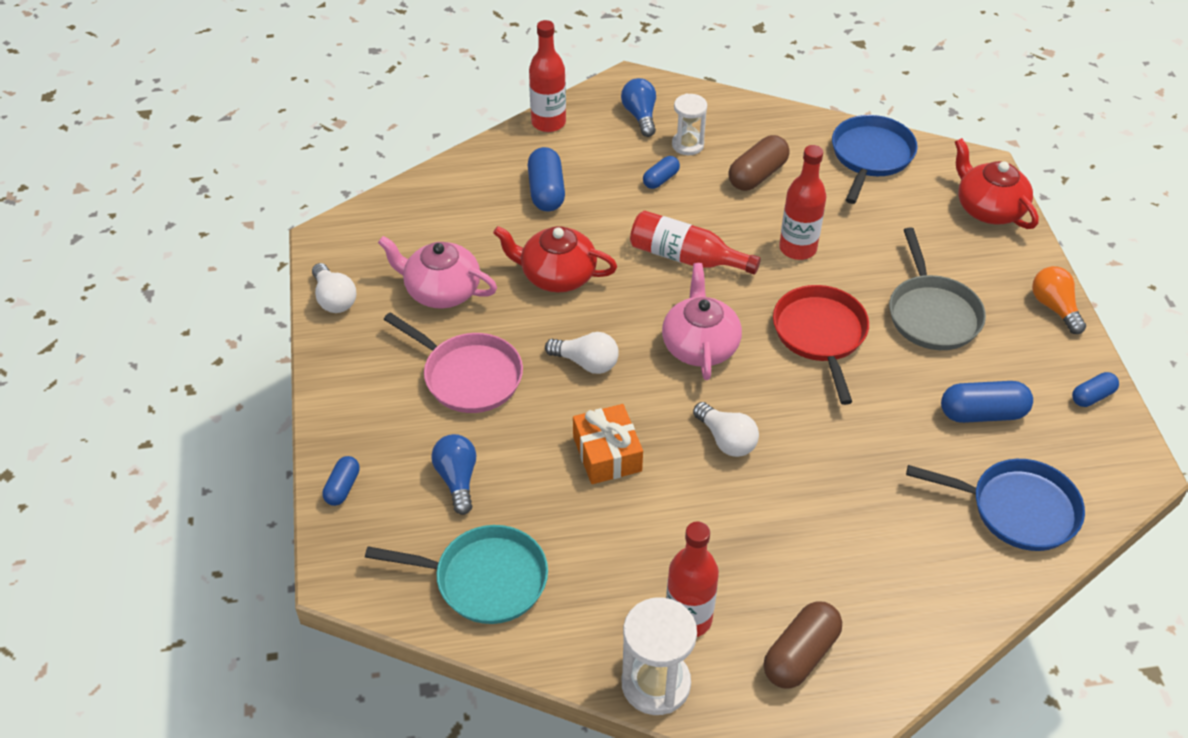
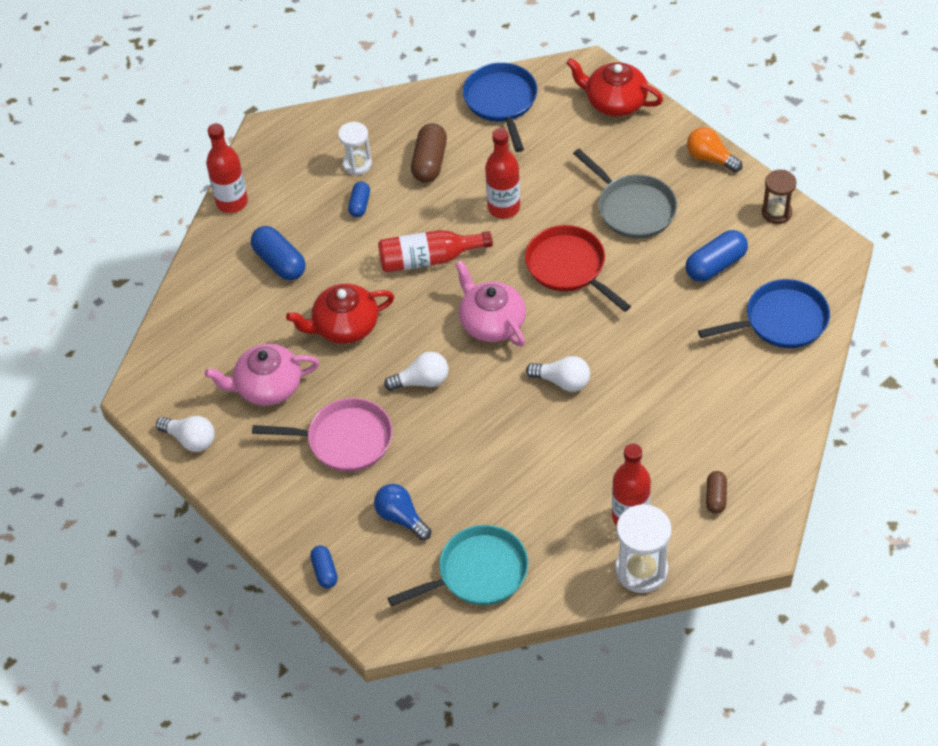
camera: 30 degrees left, 5 degrees up
orange gift [573,404,643,484] -> none
blue light bulb [621,78,656,137] -> none
brown capsule [764,601,842,689] -> brown capsule [706,471,727,514], size x0.59
blue capsule [1072,372,1119,407] -> brown hourglass [762,170,797,224]

